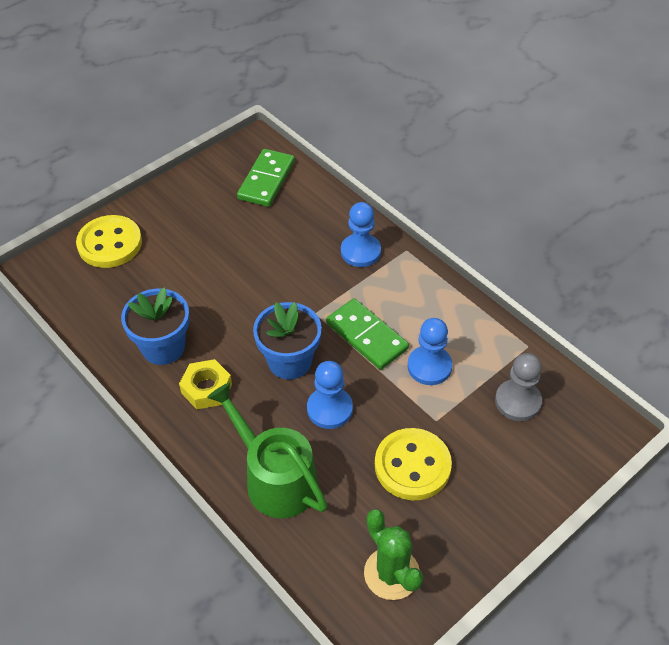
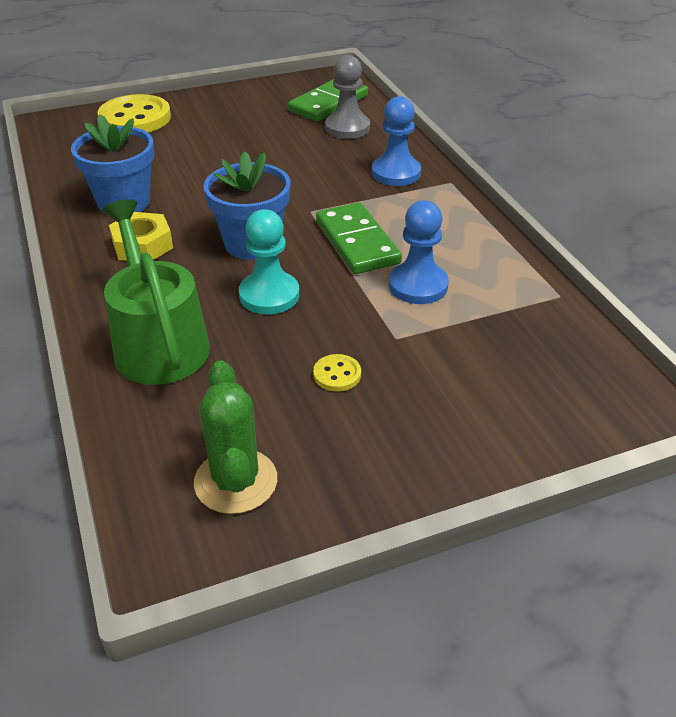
camera: 20 degrees right, 10 degrees down
blue pawn [307,361,353,429] -> turquoise pawn [239,209,299,314]
yellow button [375,428,452,500] -> yellow button [313,354,361,392], size x0.45
grey pawn [495,353,542,421] -> grey pawn moved to [325,55,370,139]

